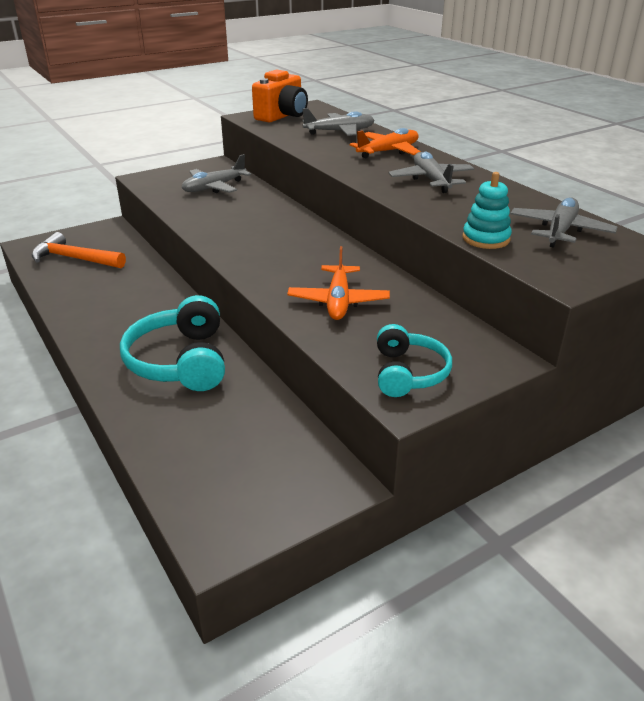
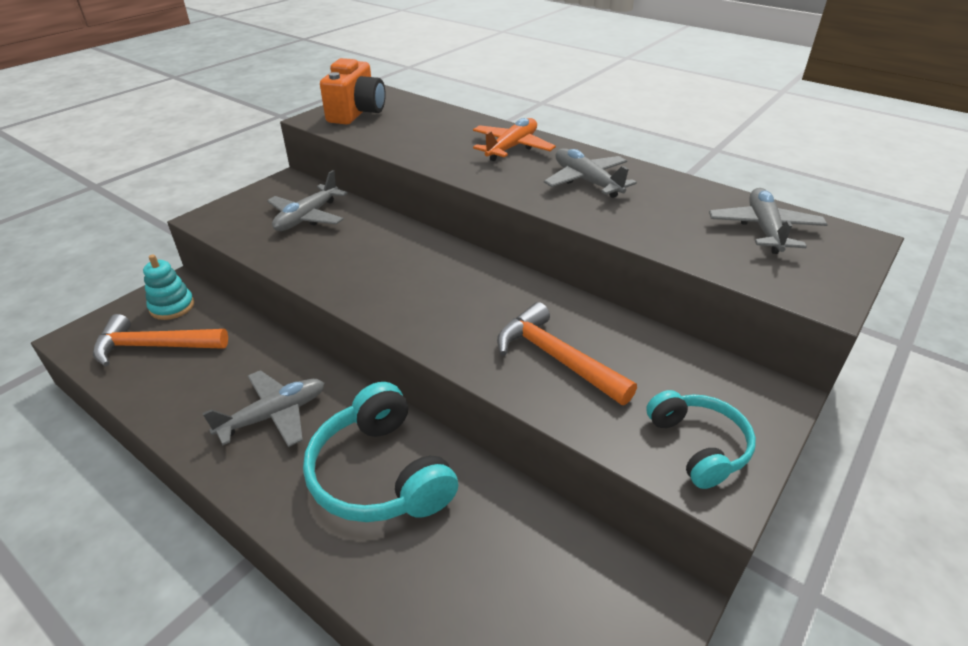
camera: 20 degrees left, 5 degrees up
orange plane [287,246,390,320] -> orange hammer [497,302,637,405]
grey plane [302,108,374,136] -> grey plane moved to [202,370,324,447]
turquoise stacking toy [463,172,512,249] -> turquoise stacking toy moved to [143,254,194,320]

